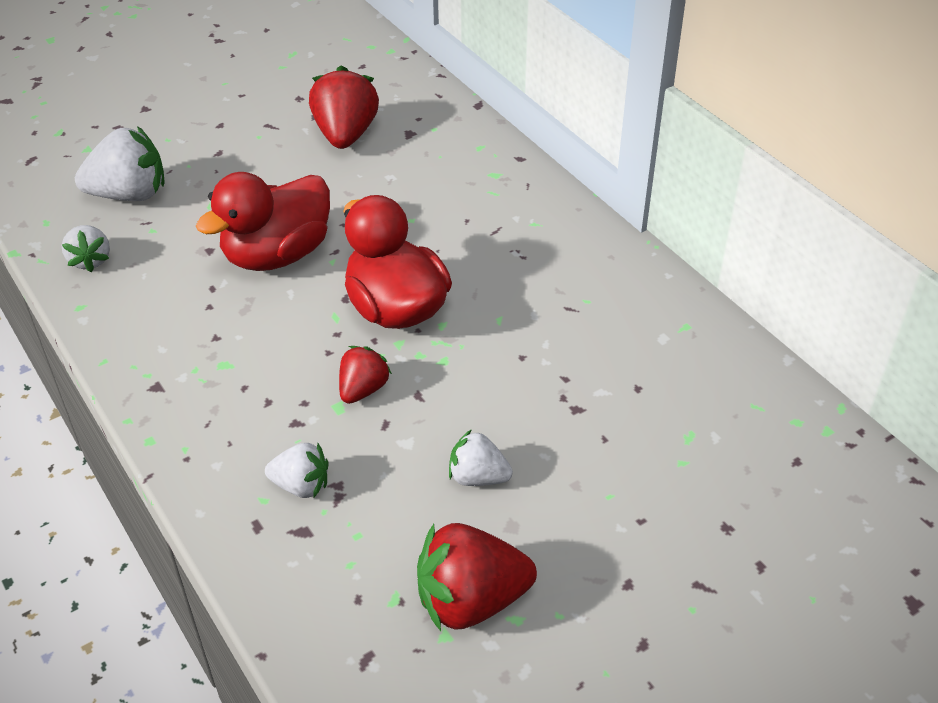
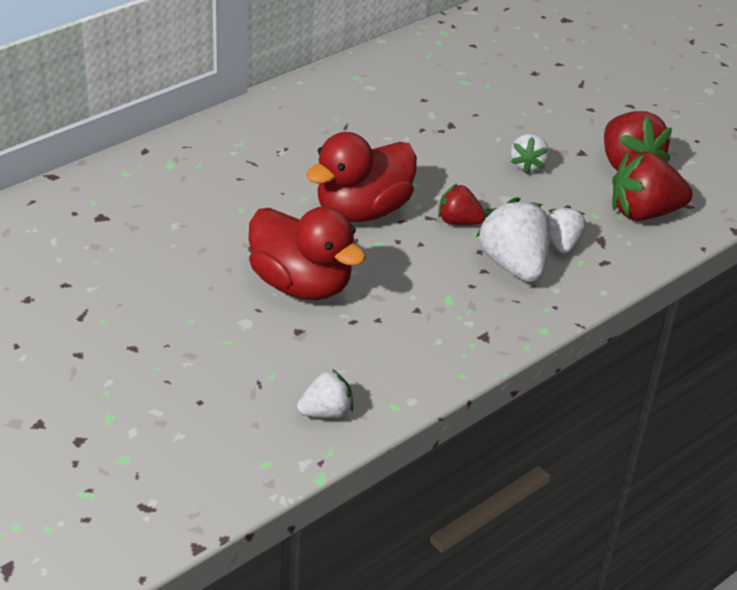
camera: 100 degrees left, 5 degrees down
white strawberry [75,126,165,201] -> white strawberry moved to [476,197,551,282]
red strawberry [309,66,379,149] -> red strawberry moved to [612,151,693,221]

